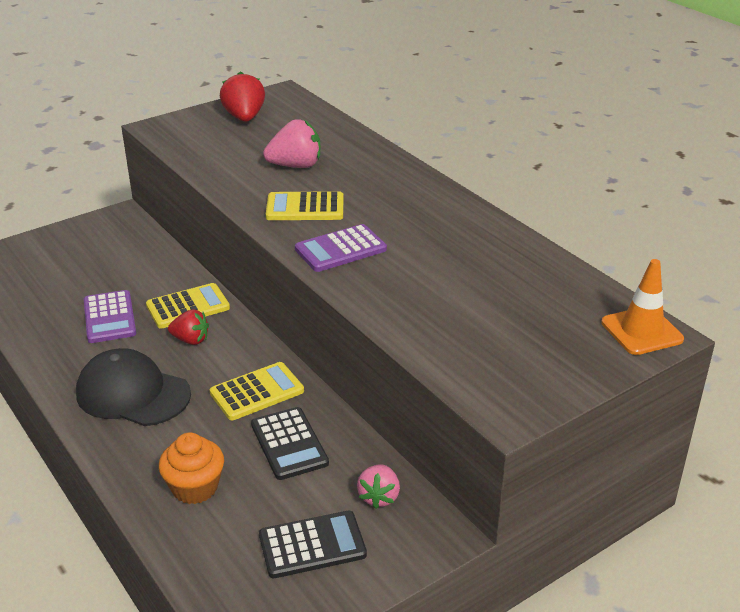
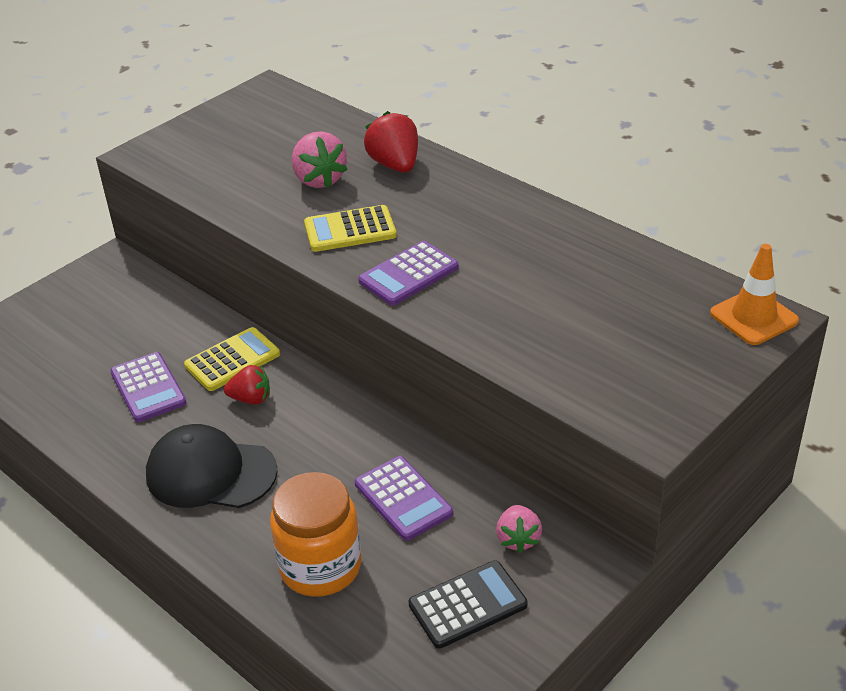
camera: 10 degrees left, 5 degrees up
orange cupcake [159,433,224,504] -> orange jar [270,472,361,597]
yellow calculator [210,362,304,420] -> none
red strawberry [220,71,265,122] -> red strawberry moved to [364,111,418,172]
black calculator [251,407,329,480] -> purple calculator [355,456,453,541]
pink strawberry [263,119,320,168] -> pink strawberry turned 90 degrees clockwise [292,131,348,188]

